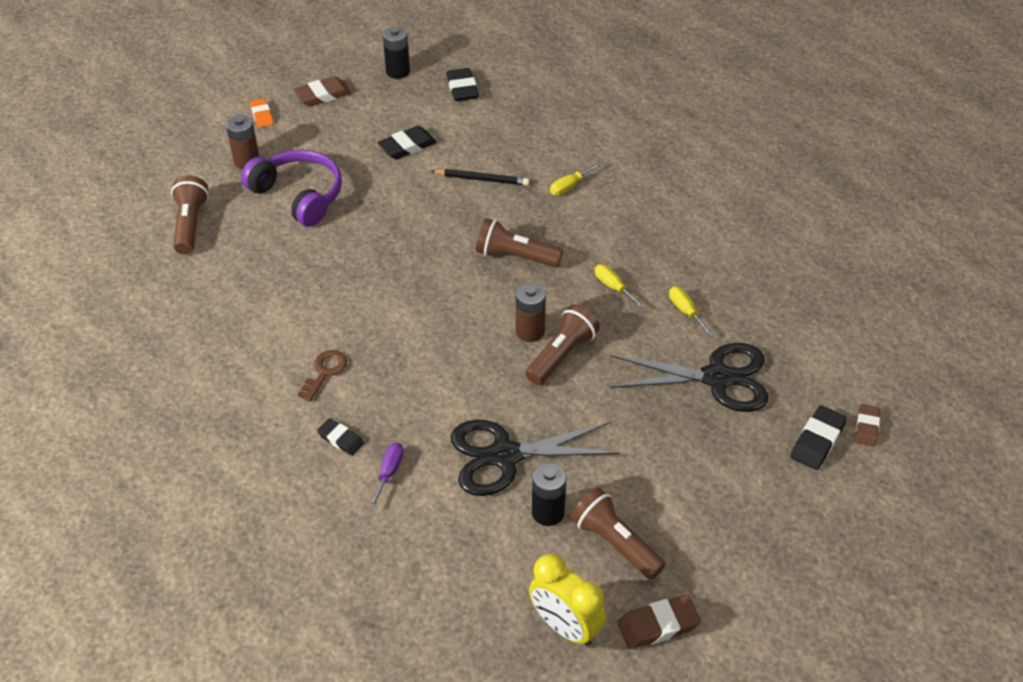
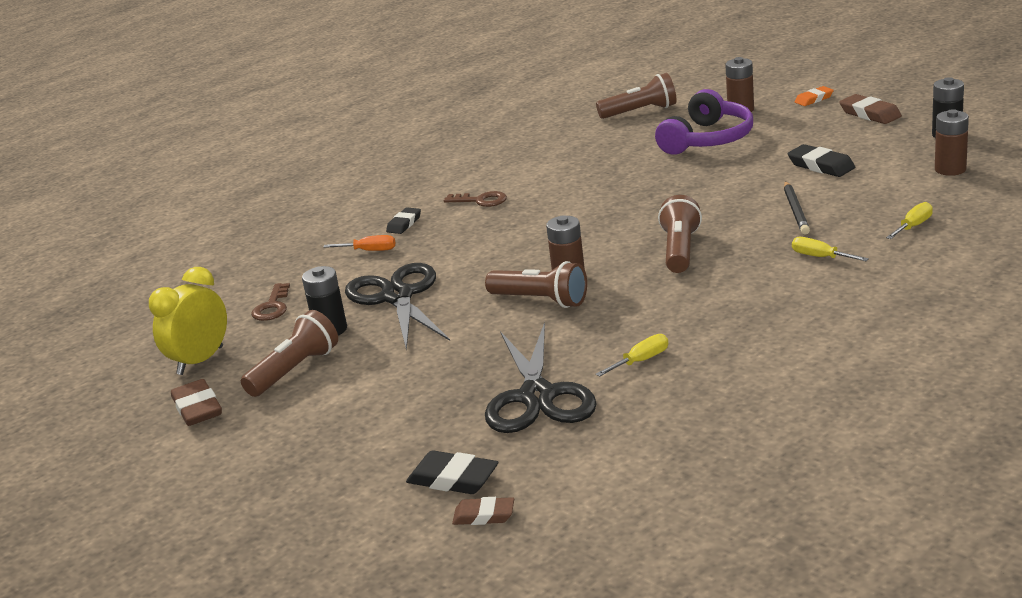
camera: 85 degrees right, 20 degrees down
purple screwdriver [369,443,404,508] -> orange screwdriver [323,235,395,251]
black eraser [446,68,479,101] -> brown battery [935,109,969,176]
yellow screwdriver [595,264,645,308] -> yellow screwdriver moved to [886,202,933,239]
none -> brown key [251,283,290,321]

